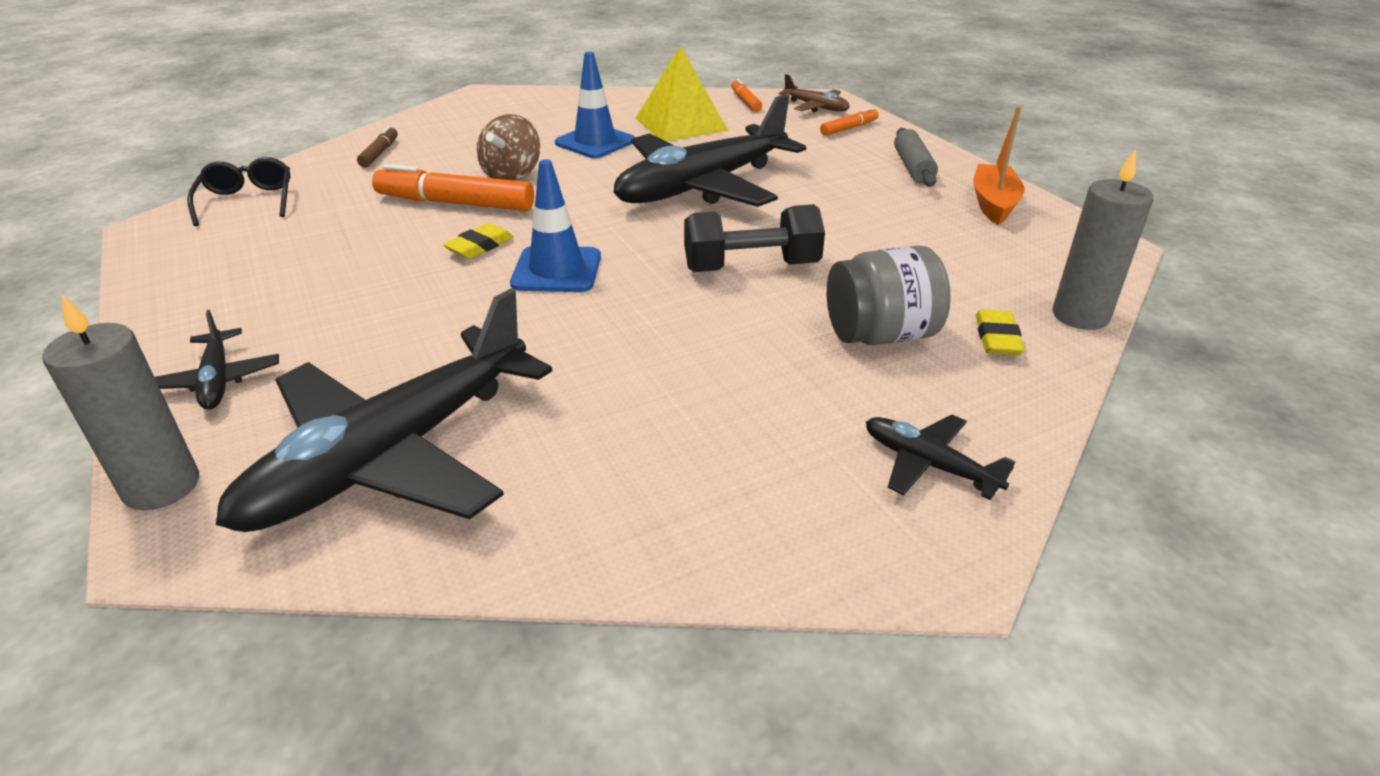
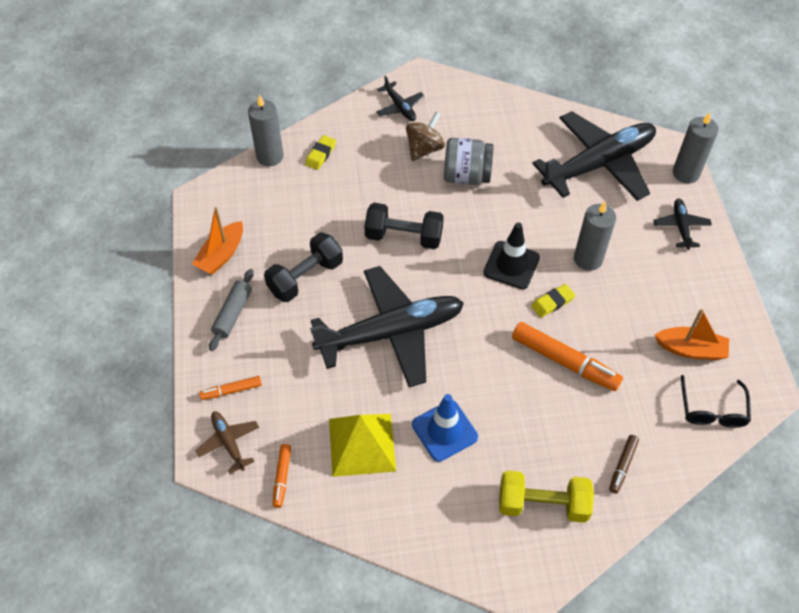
camera: 160 degrees left, 20 degrees up
brown spinning top [477,114,540,181] -> brown spinning top moved to [406,112,445,161]
blue traffic cone [510,159,601,292] -> black traffic cone [483,222,540,289]
grey jar [827,246,951,345] -> grey jar moved to [444,138,494,185]
none -> black dumbbell [264,232,343,302]
none -> yellow dumbbell [499,471,594,523]
none -> grey candle [574,202,616,271]
none -> orange boat [655,309,729,360]

